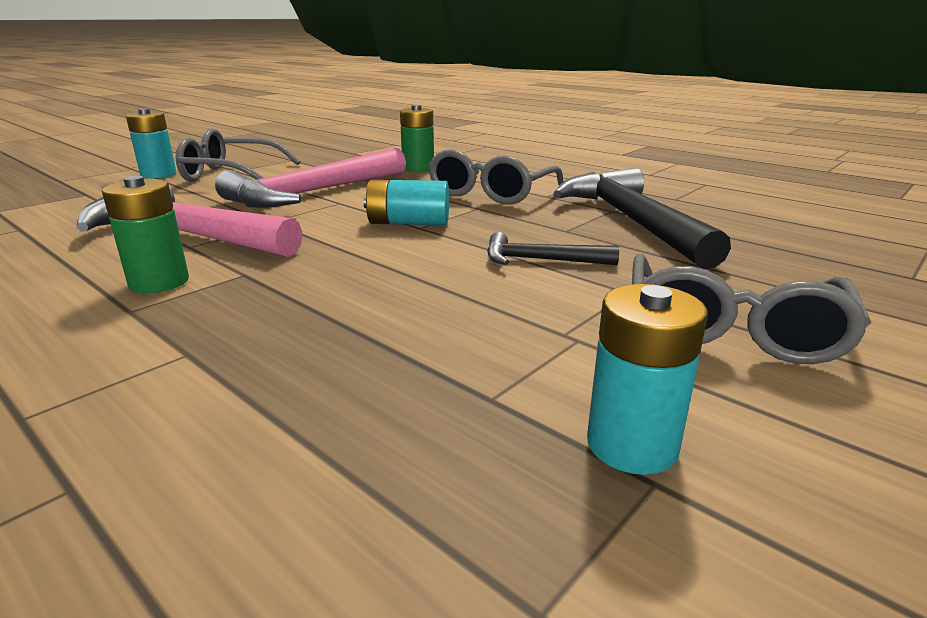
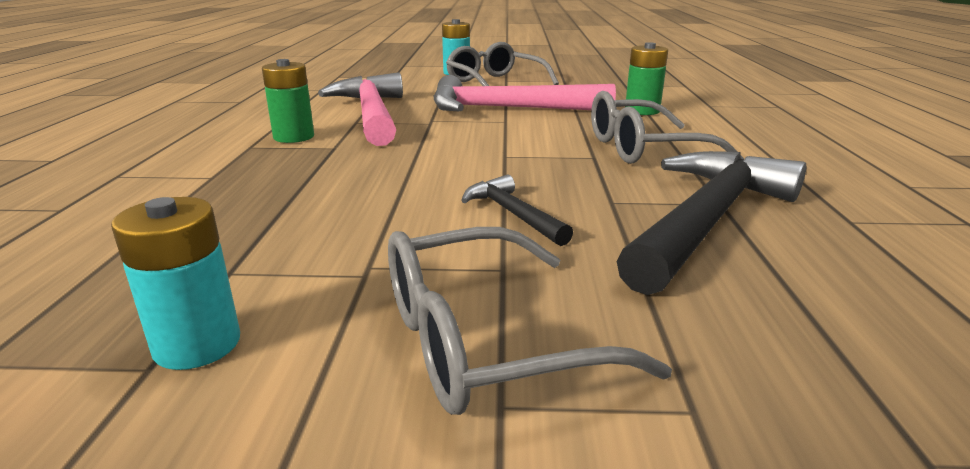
camera: 50 degrees right, 0 degrees up
turquoise battery [363,180,449,225] -> none

